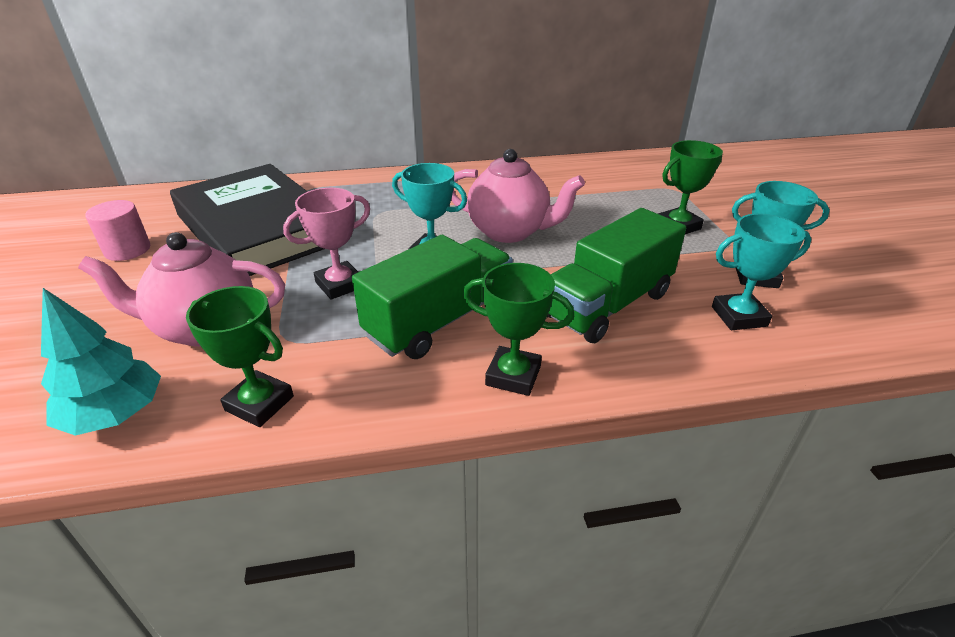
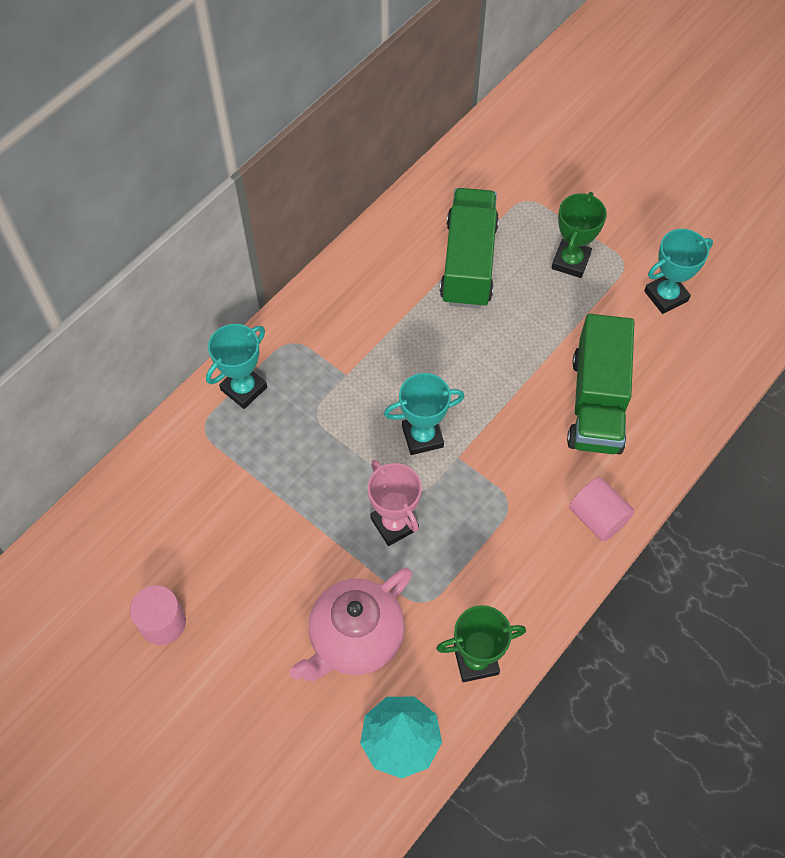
camera: 40 degrees left, 25 degrees up
black book [170,164,324,276] -> none
pink trophy [283,188,370,300] -> pink trophy turned 45 degrees counterclockwise [368,460,422,546]
green truck [352,235,513,359] -> green truck moved to [440,188,499,308]
pink teapot [451,149,585,243] -> none
green trophy [463,263,574,396] -> pink cylinder [569,477,634,542]
turquoise trophy [712,213,811,330] -> turquoise trophy moved to [206,324,267,409]

